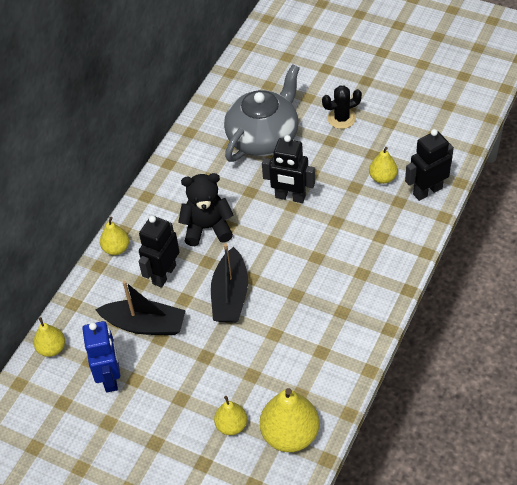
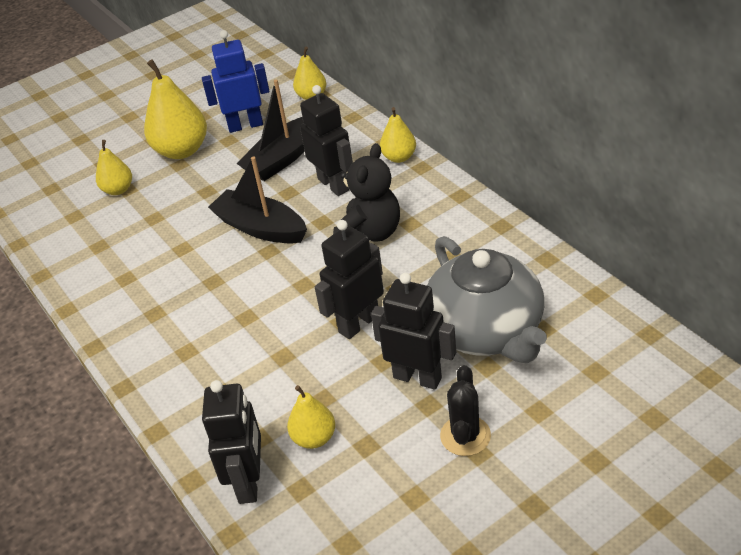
camera: 120 degrees right, 10 degrees down
blue robot [82,321,120,393] -> blue robot turned 150 degrees clockwise [202,30,270,133]
yellow pear [260,388,319,452] -> yellow pear moved to [144,59,207,159]
none -> black robot [371,273,456,390]

